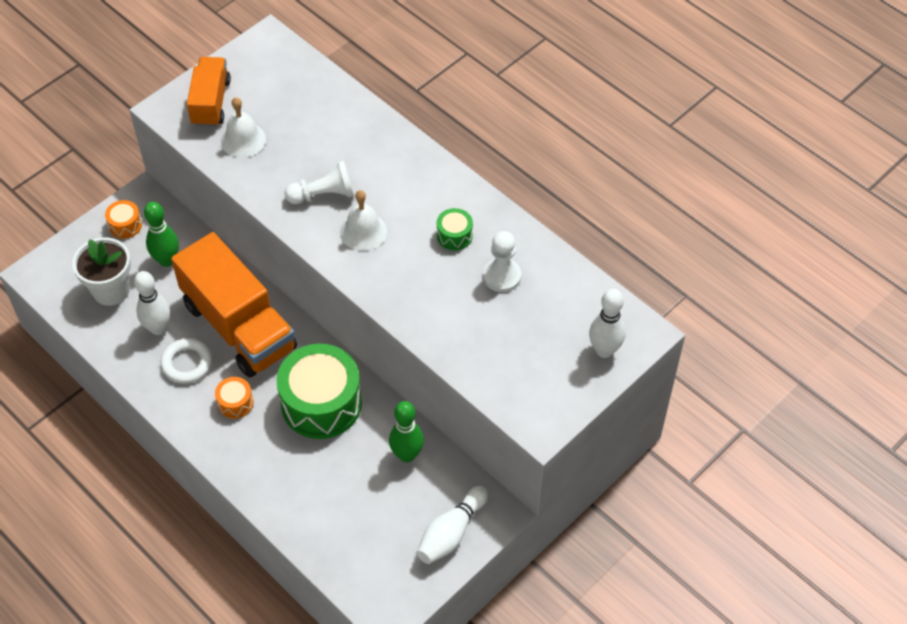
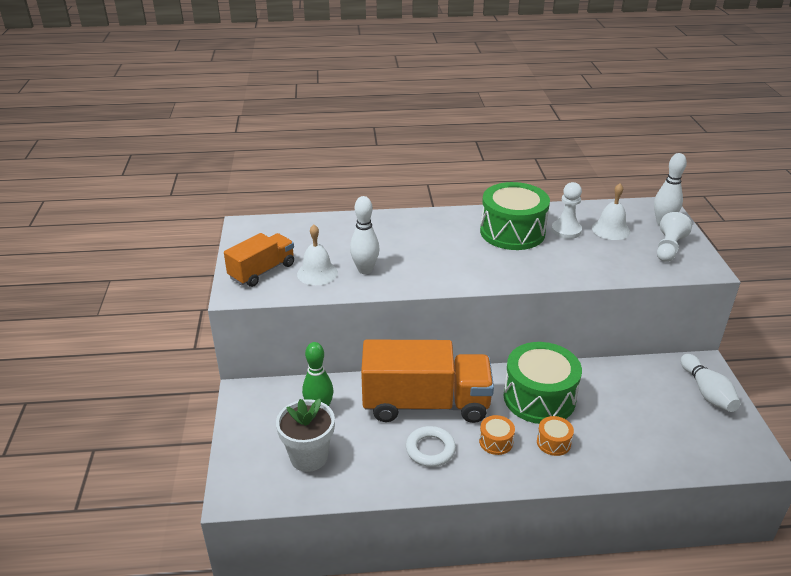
camera: 50 degrees left, 20 degrees down
orange drum [105,200,142,239] -> orange drum moved to [537,416,574,456]
white bowling pin [134,271,170,335] -> white bowling pin moved to [350,196,379,274]
orange truck [187,57,231,127] -> orange truck turned 90 degrees clockwise [224,233,294,287]
white pawn [285,161,354,204] -> white pawn moved to [657,212,692,262]
white bell [340,190,387,251] -> white bell moved to [592,183,630,240]
green bowling pin [389,401,424,462] -> none
green drum [437,208,473,250] -> green drum [480,182,550,250], size x2.25

